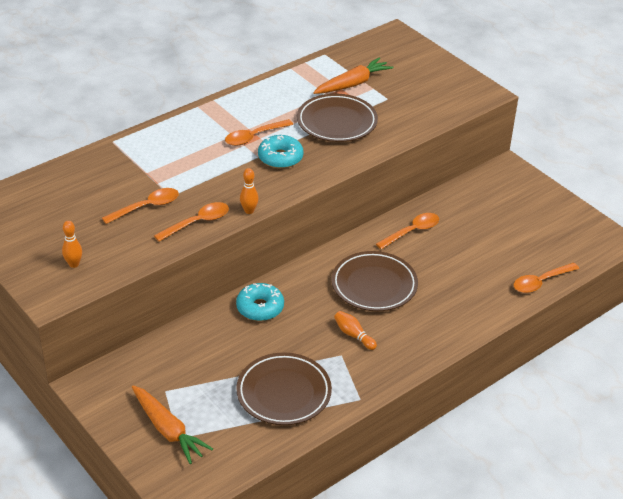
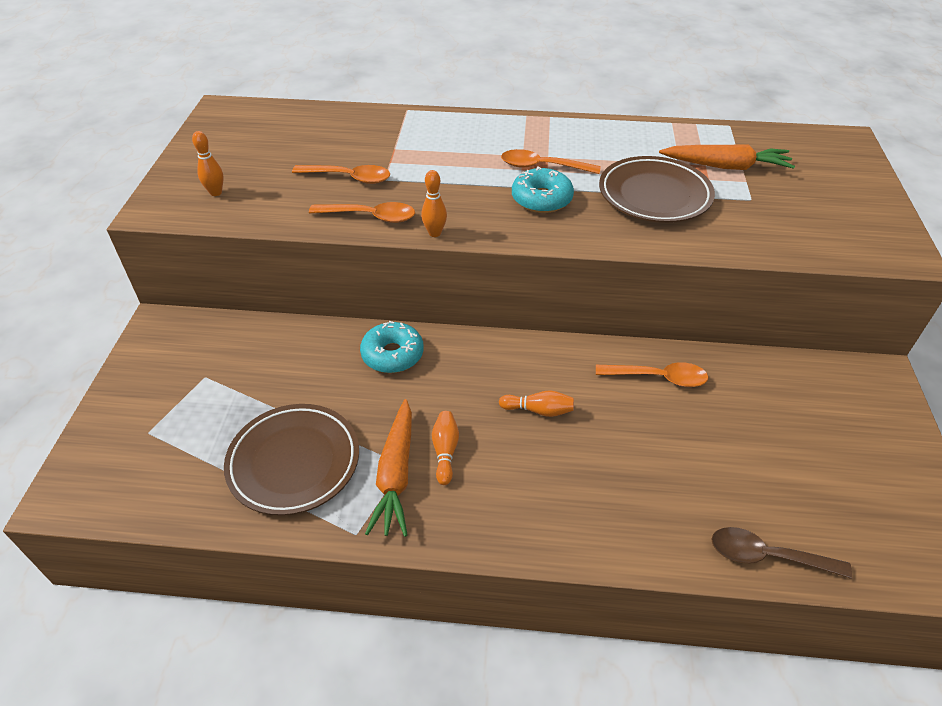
camera: 45 degrees right, 5 degrees up
orange carrot [132,385,213,464] -> orange carrot moved to [365,399,412,537]
brown plate [332,251,418,311] -> orange bowling pin [499,390,574,417]
orange spoon [514,263,579,293] -> brown spoon [711,527,852,579]

